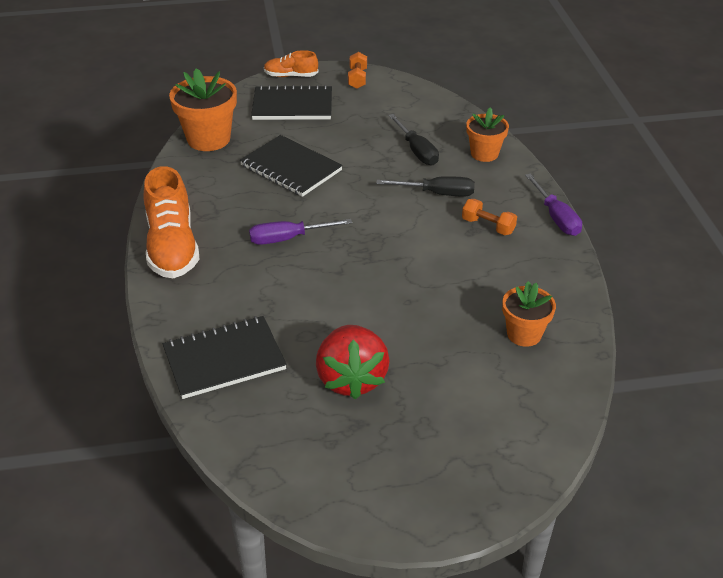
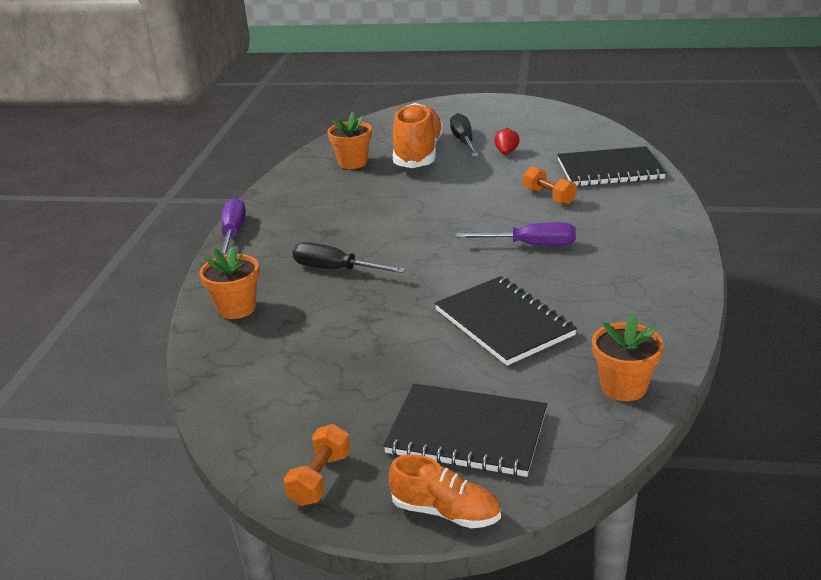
camera: 160 degrees left, 10 degrees down
orange shoe [143,166,200,279] -> orange shoe moved to [393,103,444,168]
orange flower pot [169,68,237,151] -> orange flower pot [592,314,664,401], size x0.63
red strawberry [316,325,390,400] -> red strawberry [494,127,520,155], size x0.43
black screwdriver [388,114,439,165] -> black screwdriver moved to [450,113,478,157]
orange dumbbell [462,199,517,235] -> orange dumbbell moved to [523,166,577,205]

